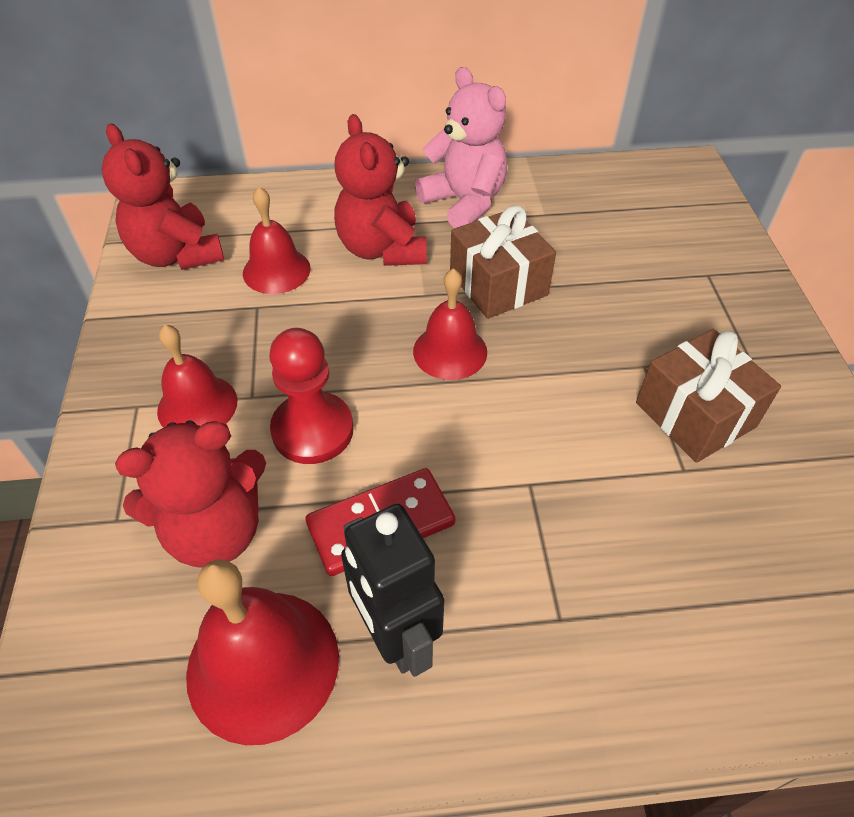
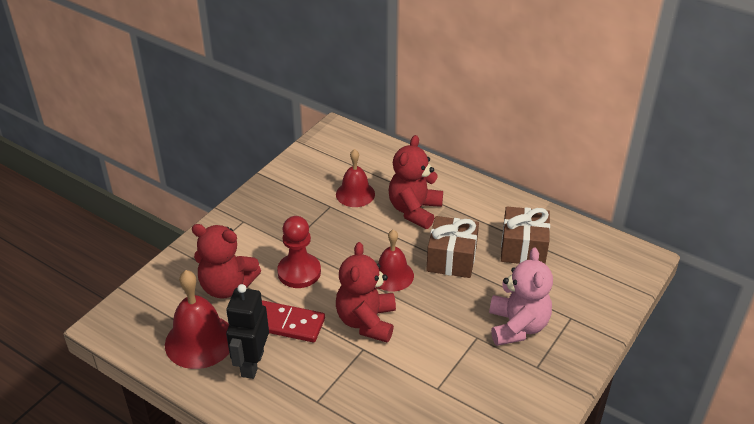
camera: 40 degrees right, 10 degrees down
red teddy bear [101,124,224,270] -> red teddy bear moved to [336,242,396,343]
red bell [157,325,237,428] -> none
pink teddy bear [415,67,507,228] -> pink teddy bear moved to [489,247,553,346]
brown gift [636,329,781,463] -> brown gift moved to [501,206,550,264]

